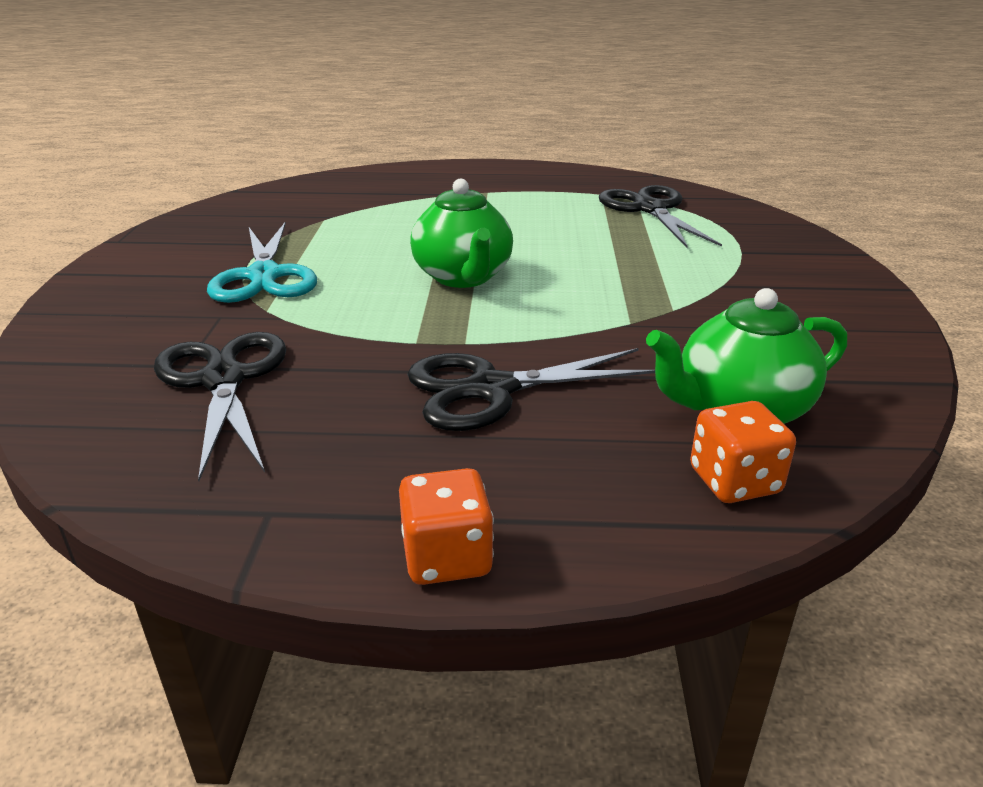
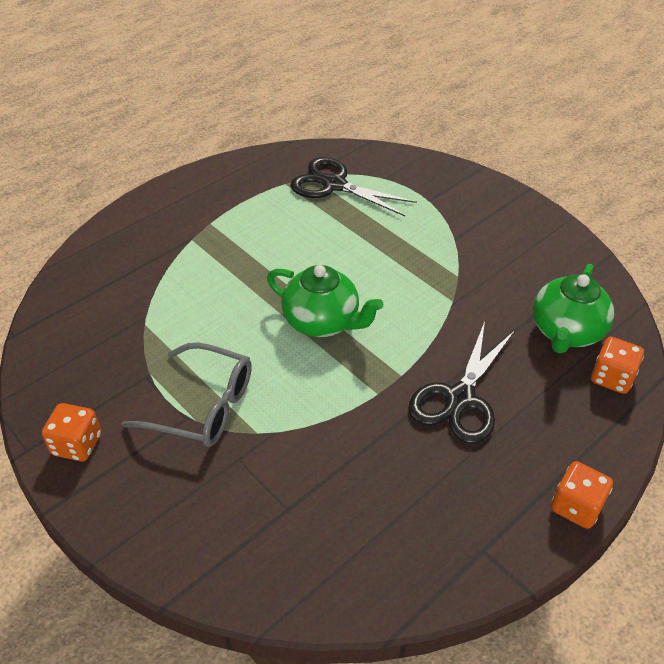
camera: 45 degrees left, 15 degrees up
black scissors [154,332,286,481] -> none
turquoise scissors [207,221,317,303] -> grey glasses [122,342,252,447]
none -> orange dice [42,403,101,461]

